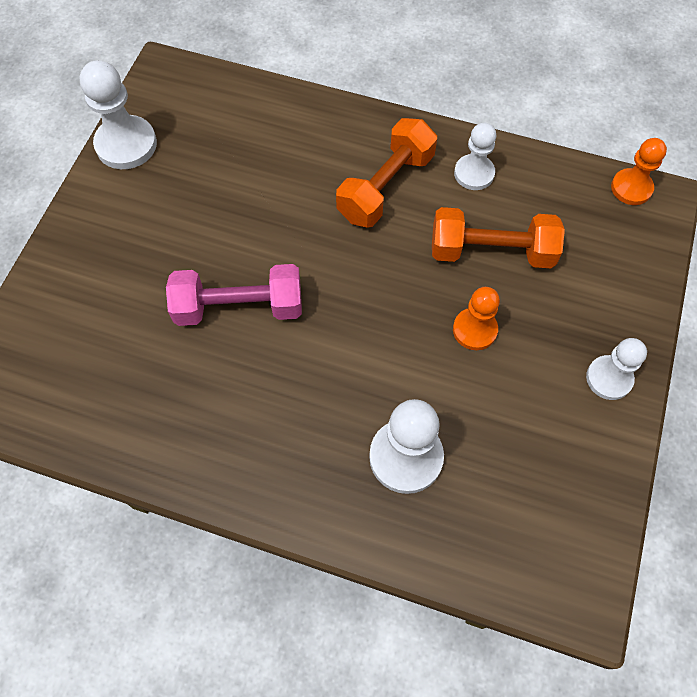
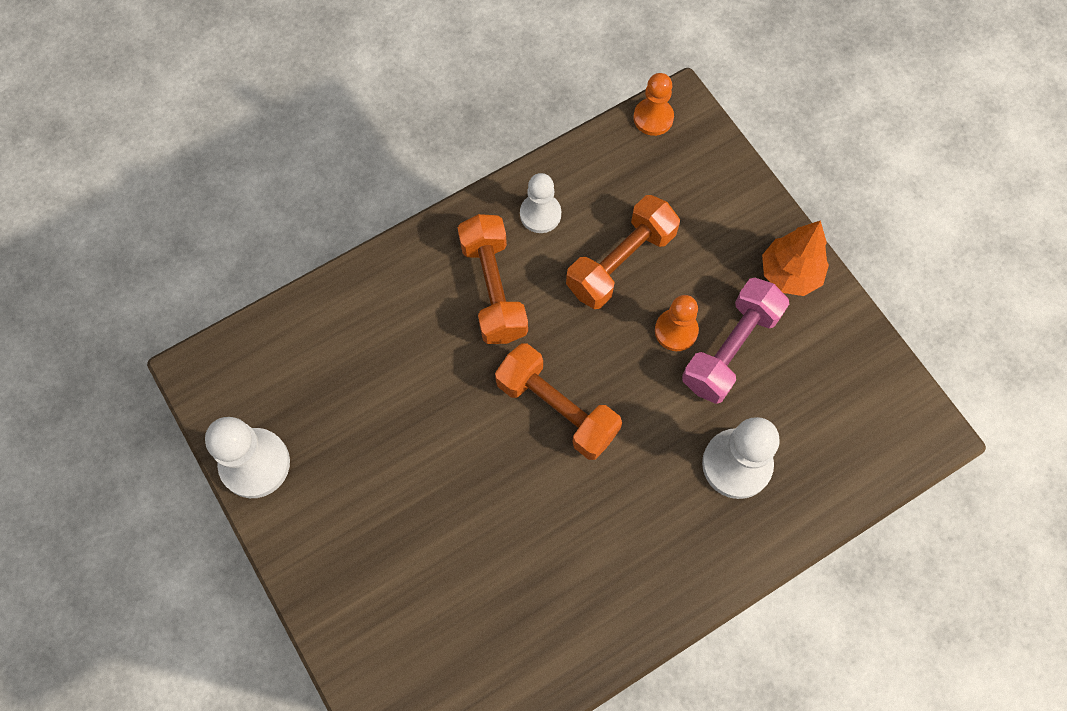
camera: 50 degrees left, 5 degrees up
pink dumbbell [166,264,302,326] -> pink dumbbell moved to [682,278,789,404]
white pawn [586,338,647,400] -> orange tree [762,220,829,296]
none -> orange dumbbell [495,344,622,460]

